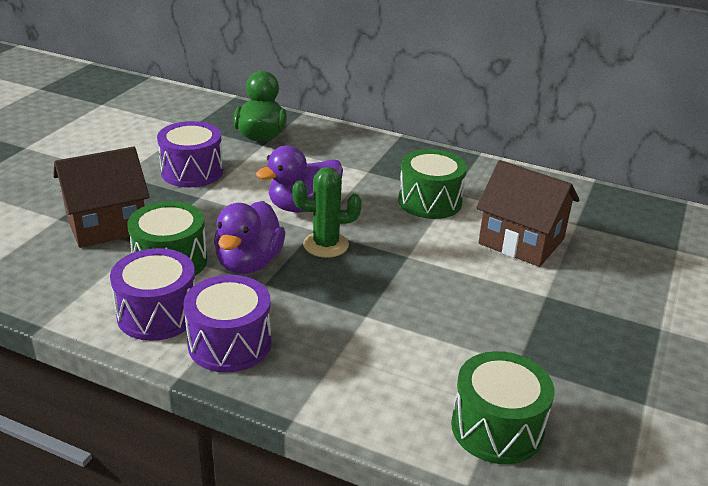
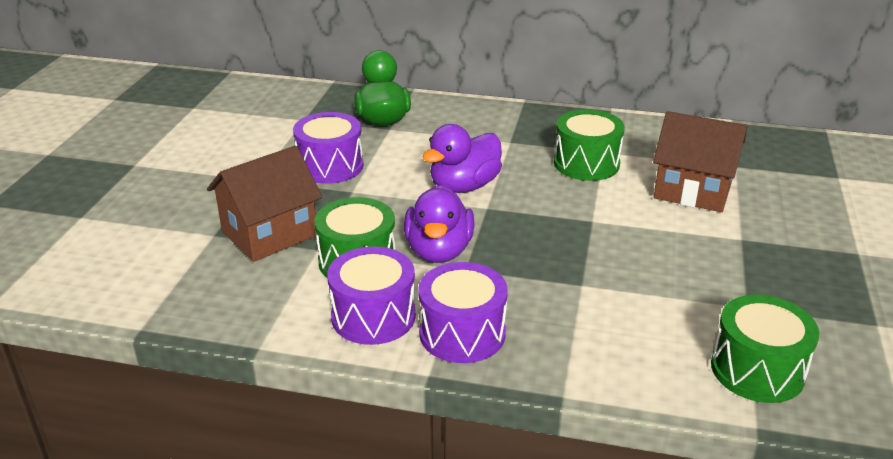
camera: 10 degrees left, 0 degrees up
green cactus [293,167,361,258] -> none

